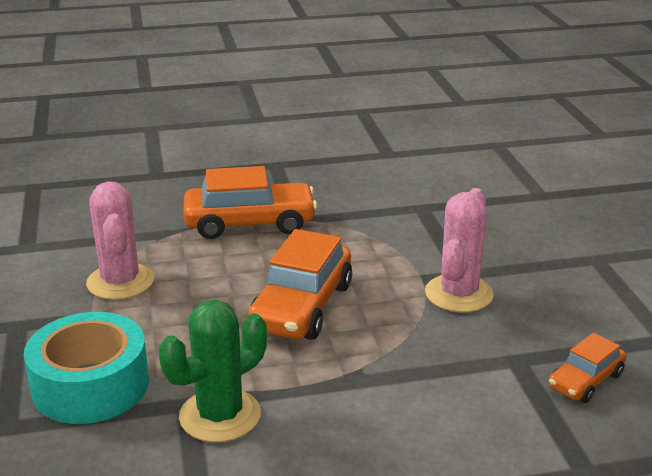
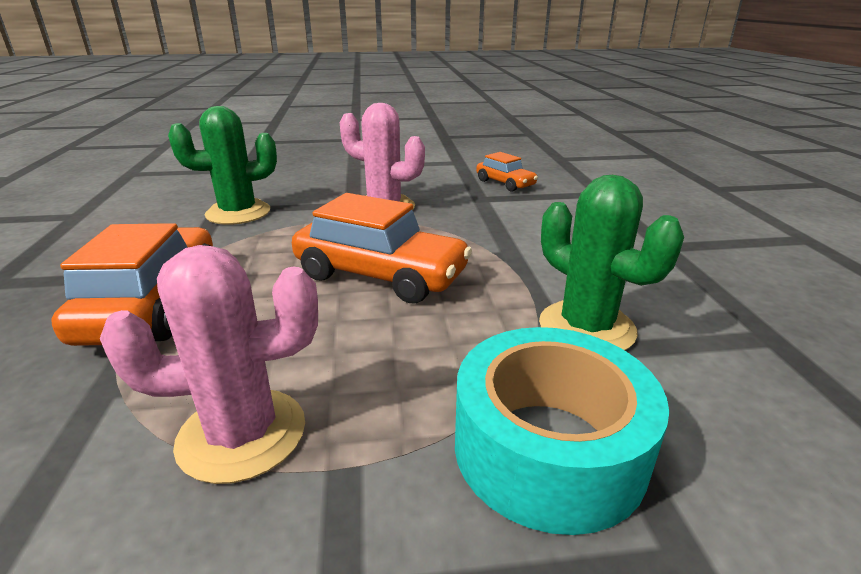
camera: 85 degrees left, 0 degrees up
none -> green cactus [168,106,277,225]

